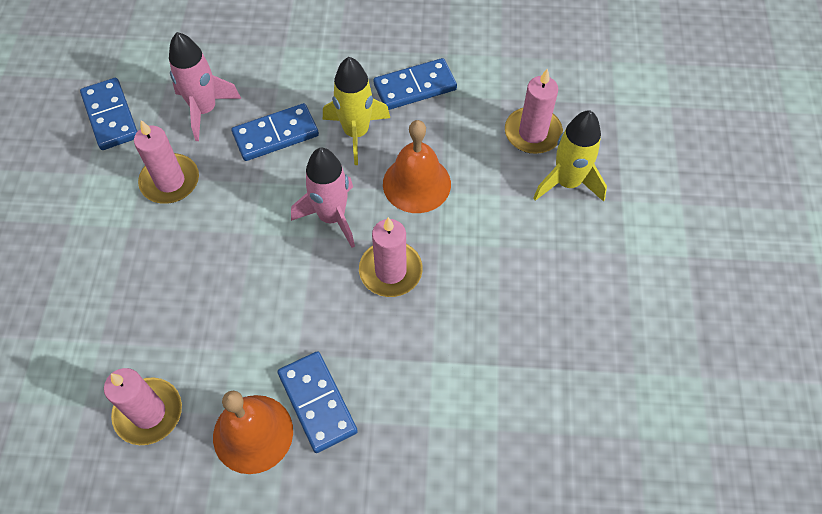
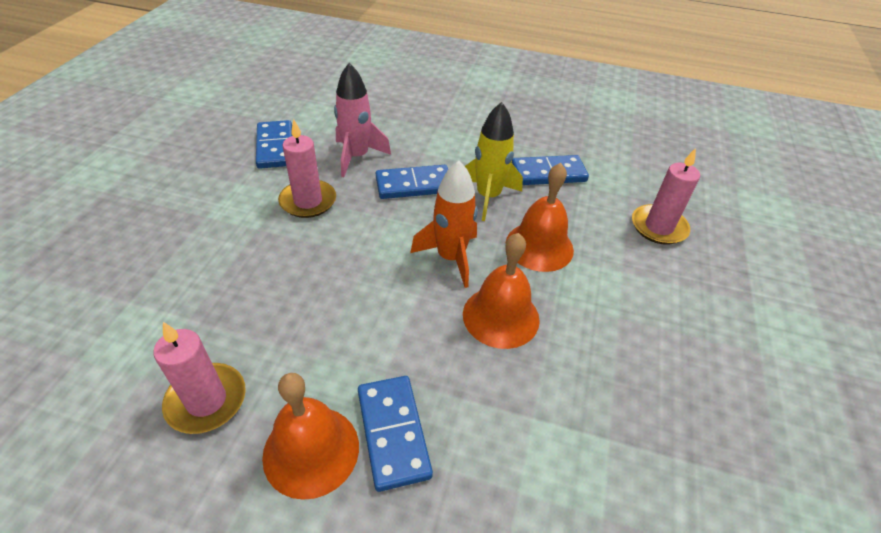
camera: 10 degrees right, 15 degrees down
pink rocket [291,148,355,248] -> orange rocket [410,161,478,288]
pink candle [359,217,423,297] -> orange bell [463,233,540,349]
yellow rocket [533,110,607,202] -> none

